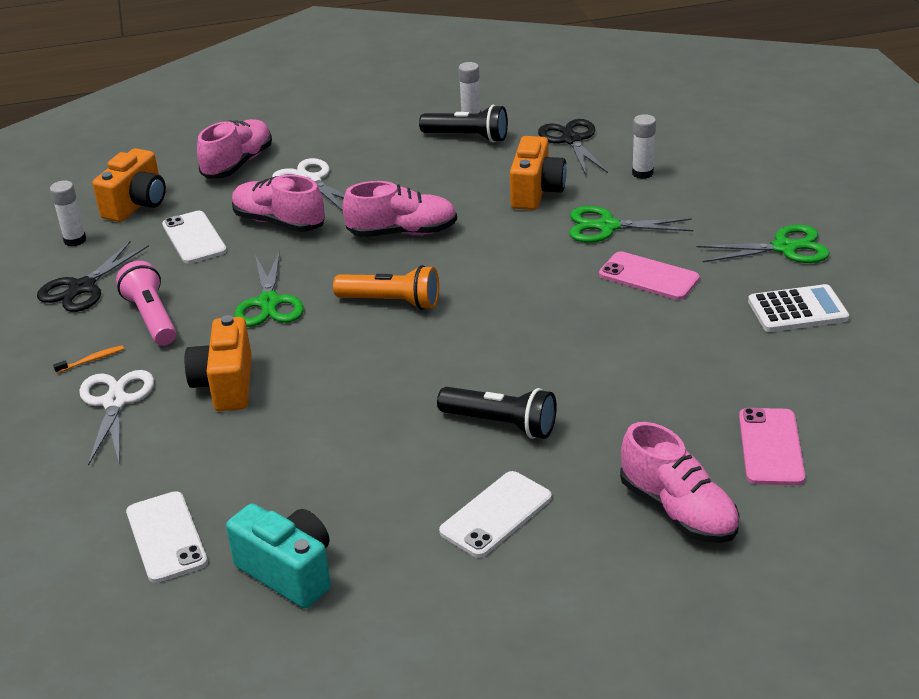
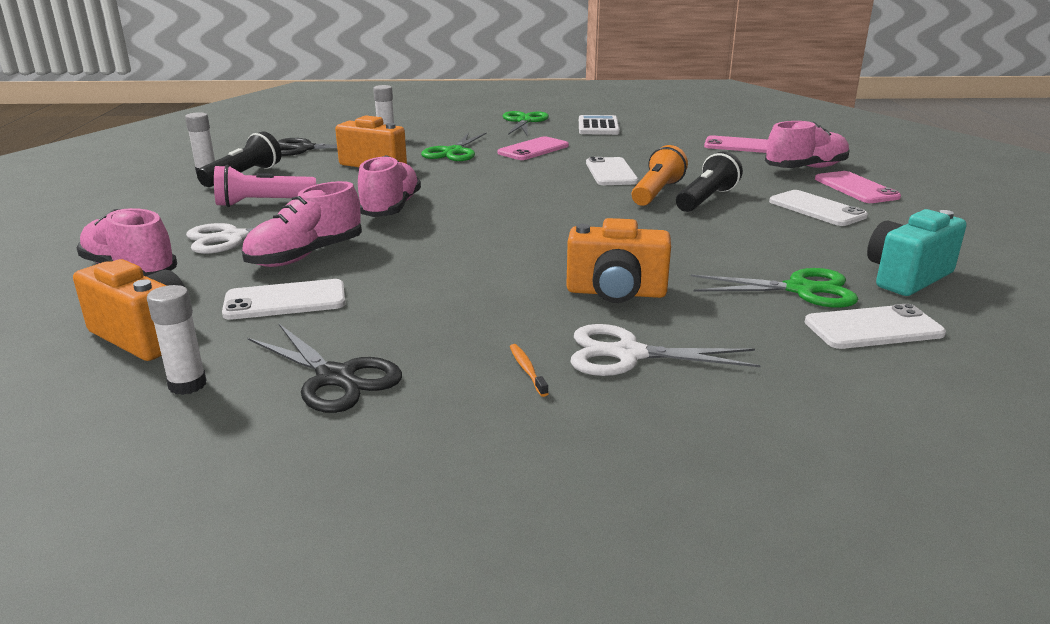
camera: 80 degrees left, 10 degrees down
pink flashlight [116,261,176,346] -> pink flashlight moved to [214,165,316,207]
green scissors [234,250,304,327] -> green scissors moved to [691,268,858,308]
orange flashlight [333,265,439,310] -> orange flashlight moved to [632,145,688,206]
none -> white phone [586,157,639,185]
none -> pink phone [815,171,901,203]

